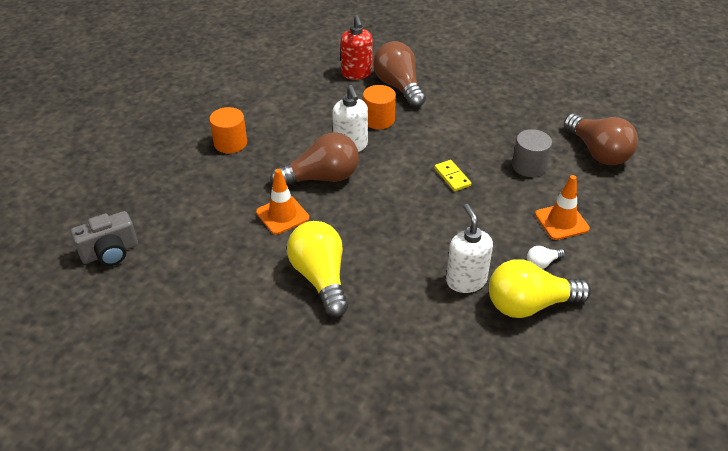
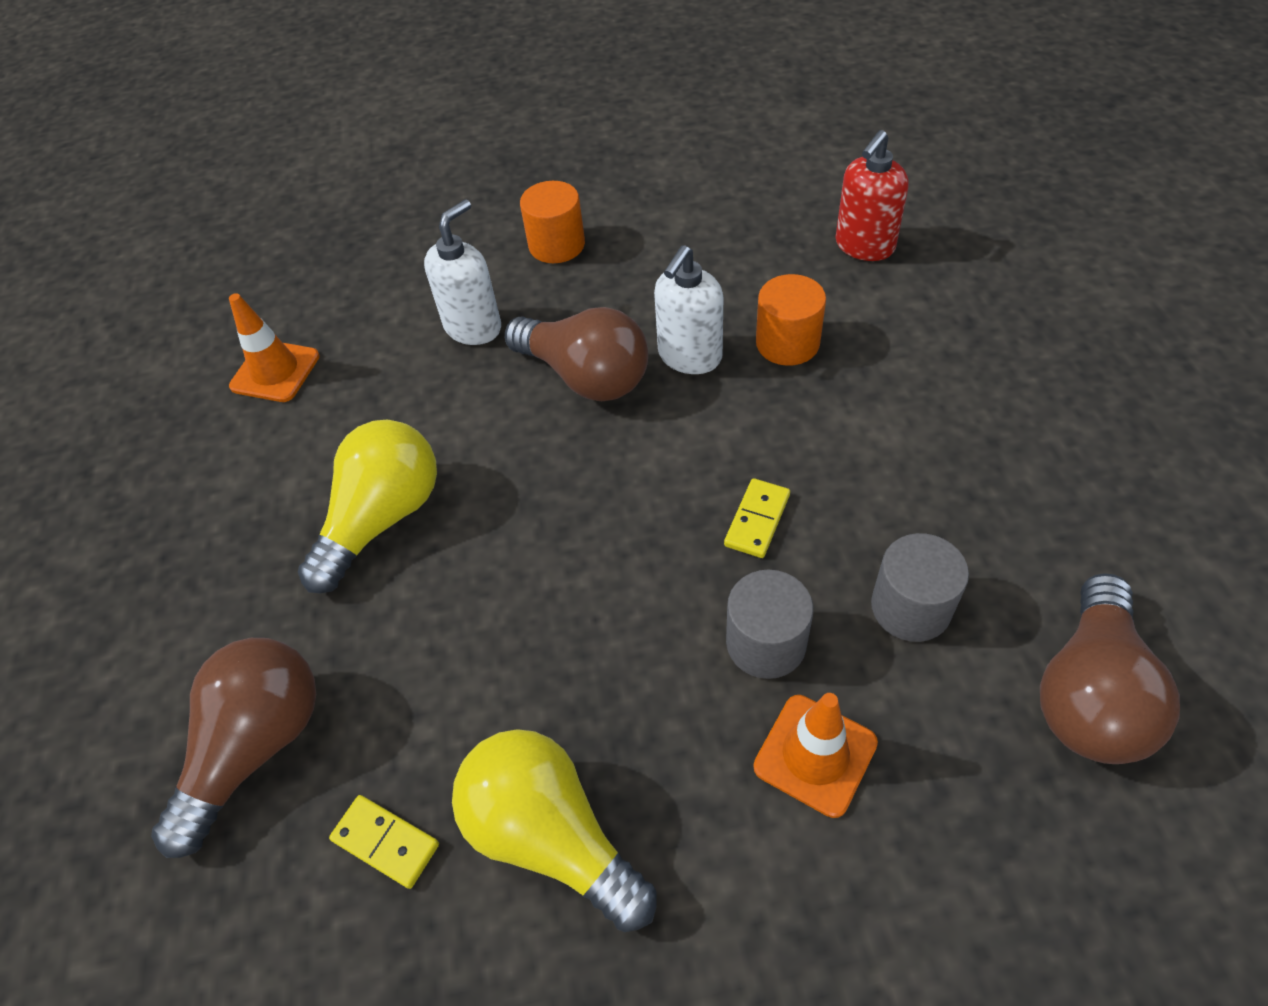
camera: 55 degrees right, 10 degrees up
grey camera [71,211,138,266] -> none
orange traffic cone [256,169,309,235] -> orange traffic cone moved to [229,293,320,402]
brown light bulb [373,41,426,108] -> brown light bulb moved to [151,638,316,858]
white soap dispenser [446,204,493,293] -> white soap dispenser moved to [424,200,501,345]
white light bulb [527,246,565,269] -> none
none -> yellow domino [329,795,439,889]
none -> grey cylinder [726,570,813,679]

